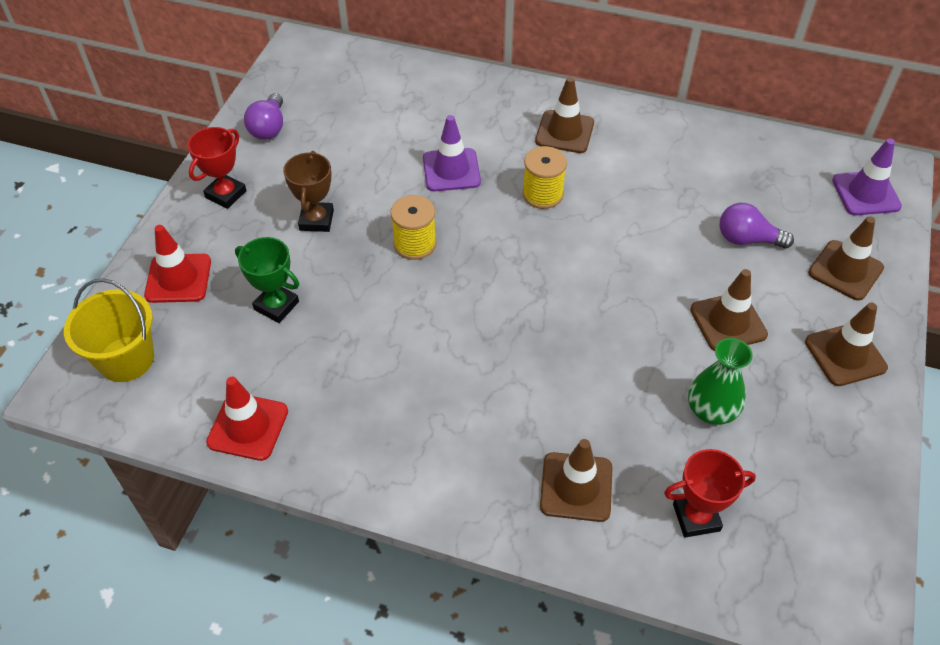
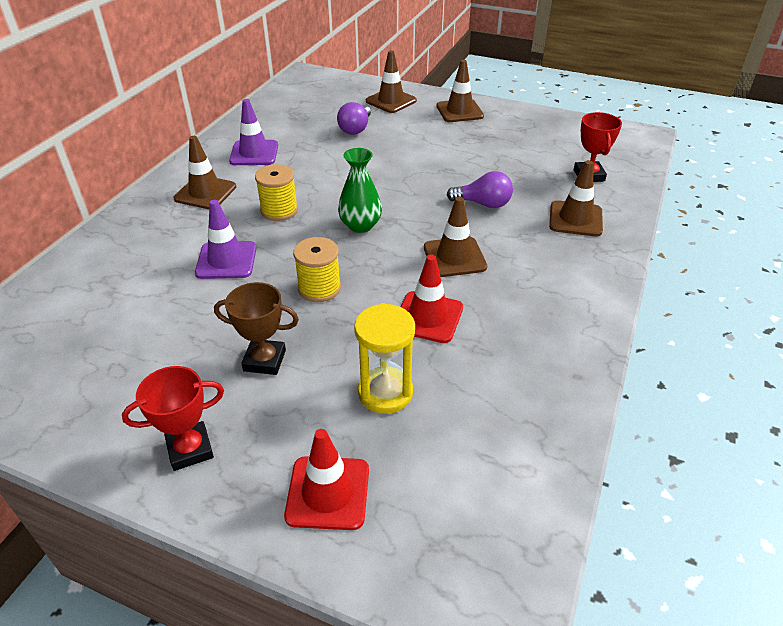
camera: 85 degrees left, 10 degrees down
yellow bucket [64,278,154,382] -> none
red trophy [188,127,247,209] -> red trophy turned 60 degrees counterclockwise [122,366,224,471]
red traffic cone [206,377,288,461] -> red traffic cone moved to [400,254,463,343]
green trophy [235,237,299,323] -> yellow hourglass [354,303,415,414]
purple light bulb [244,93,283,140] -> purple light bulb moved to [447,171,513,208]
green vase [688,338,753,425] -> green vase moved to [338,148,382,233]
brown traffic cone [690,269,768,351] -> brown traffic cone moved to [424,197,487,277]
purple traffic cone [832,138,902,215] -> purple traffic cone moved to [229,99,278,165]

